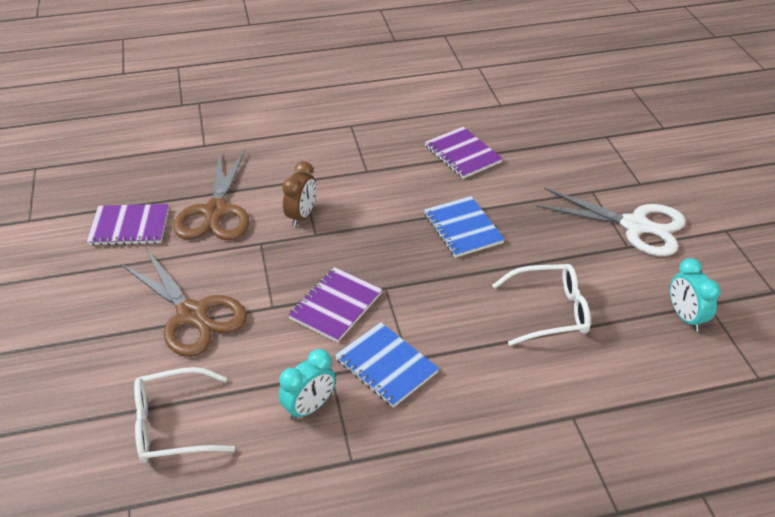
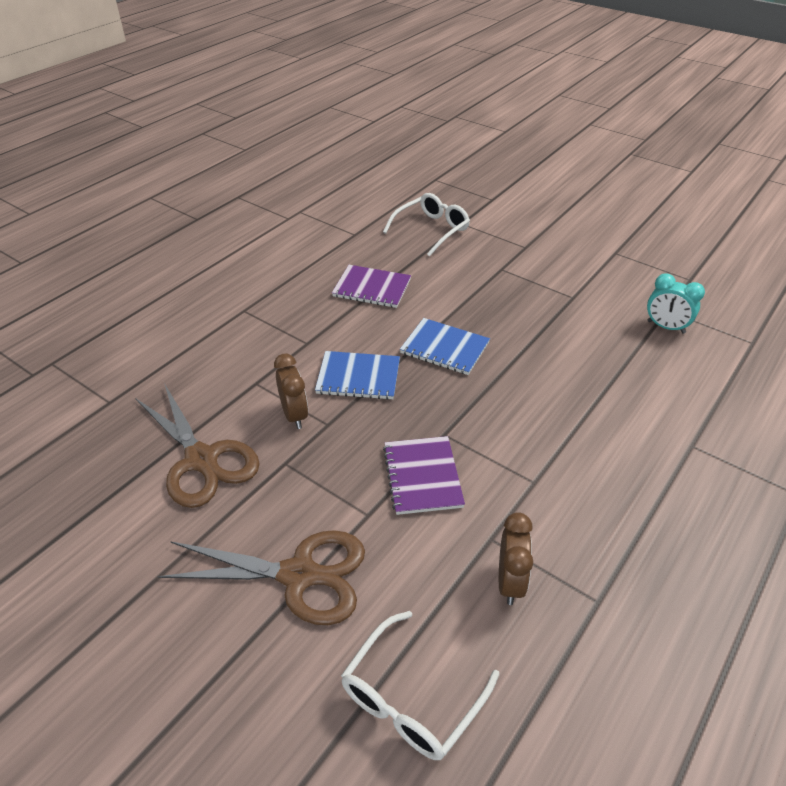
camera: 40 degrees left, 0 degrees up
purple notebook [87,204,169,246] -> none
turquoise clock [279,349,336,421] -> brown clock [499,512,533,605]
blue notebook [335,322,439,408] -> blue notebook moved to [315,351,400,400]
white glasses [492,264,591,346] -> white glasses moved to [383,193,470,257]
white scissors [536,188,686,256] -> none

